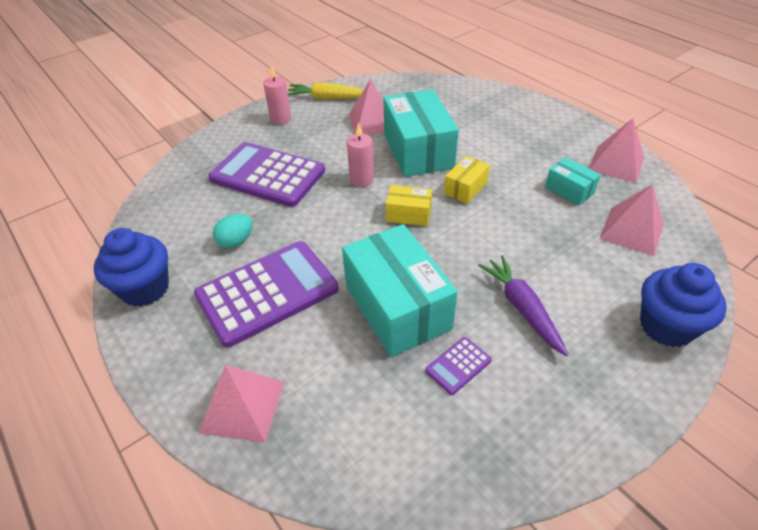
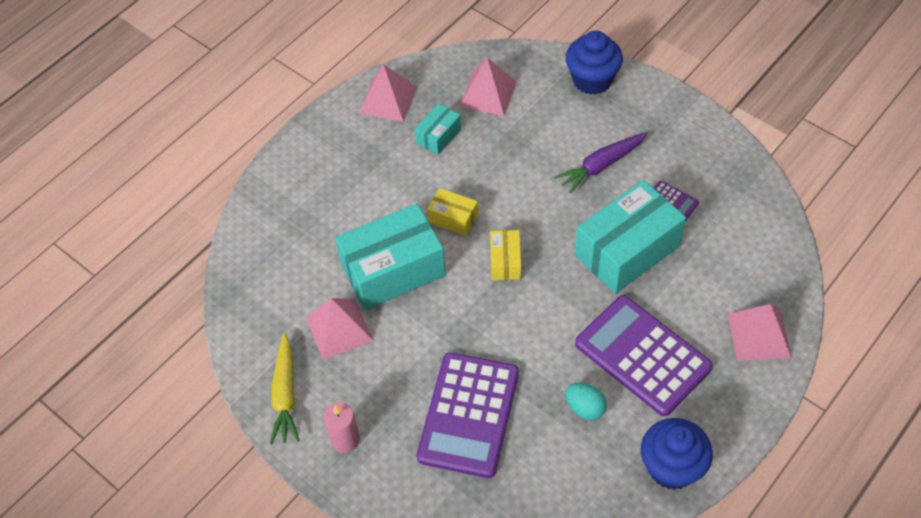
camera: 100 degrees left, 10 degrees up
pink candle [347,122,374,187] -> none

